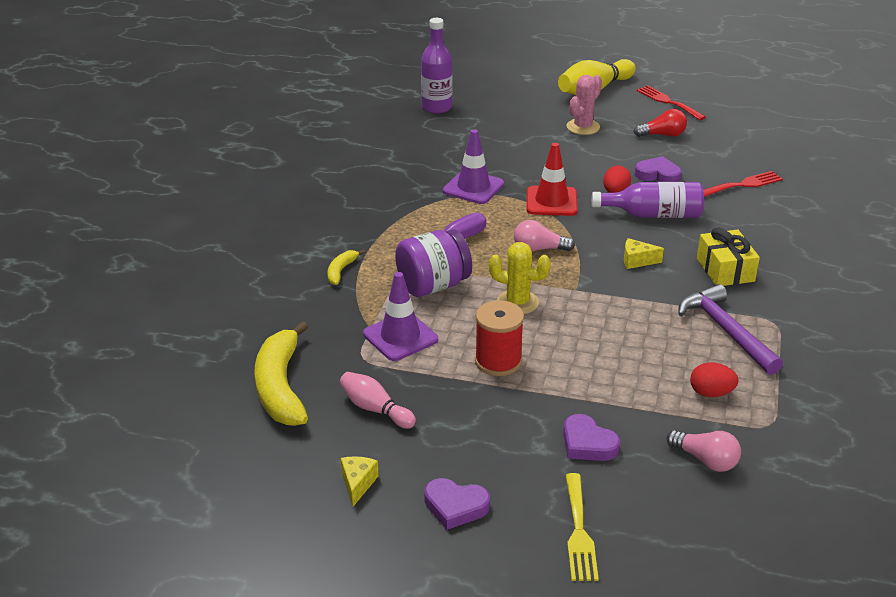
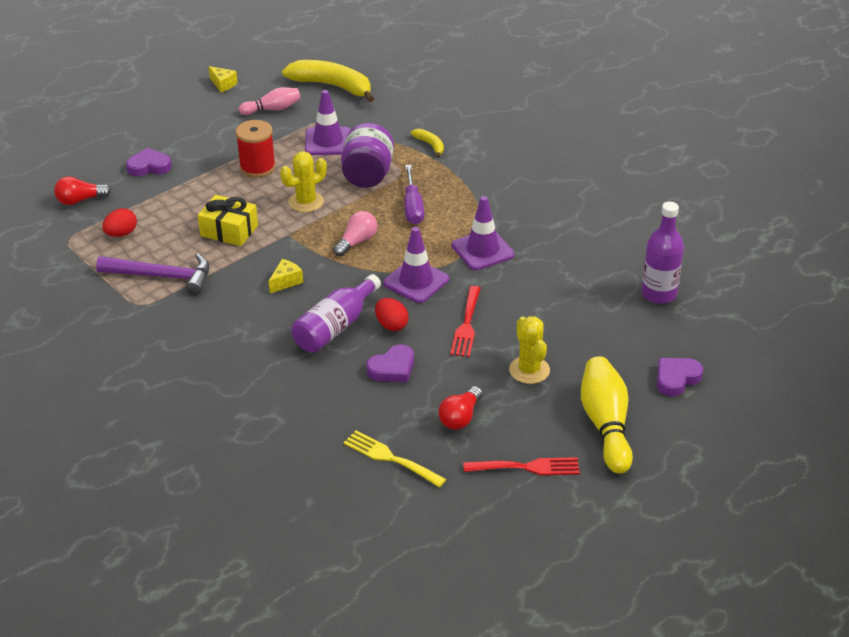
camera: 125 degrees right, 5 degrees up
purple heart [424,478,490,530] -> purple heart moved to [657,358,703,396]
red traffic cone [527,143,578,216] -> purple traffic cone [383,227,449,303]
yellow fork [565,473,599,581] -> yellow fork moved to [344,430,446,488]
pink cactus [566,75,602,135] -> yellow cactus [509,316,550,384]
pink light bulb [666,430,741,472] -> red light bulb [54,176,111,205]
yellow gift [697,227,760,286] -> yellow gift moved to [198,195,258,246]
red fork [704,171,783,197] -> red fork moved to [450,286,481,357]

